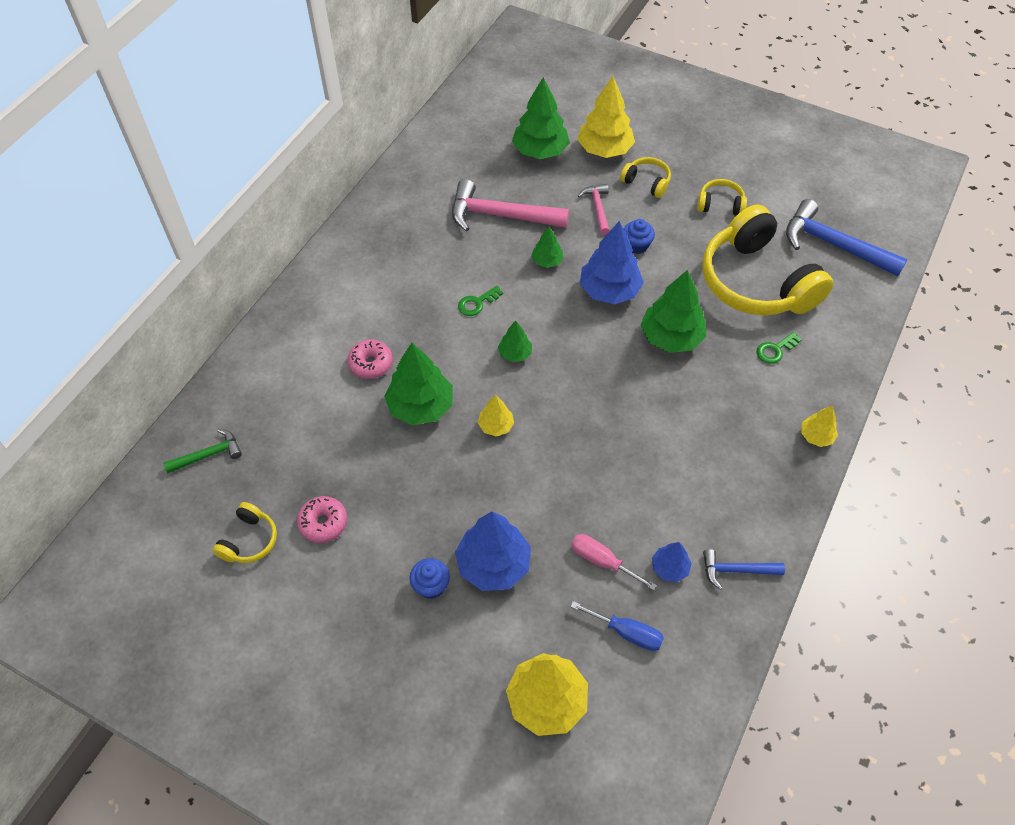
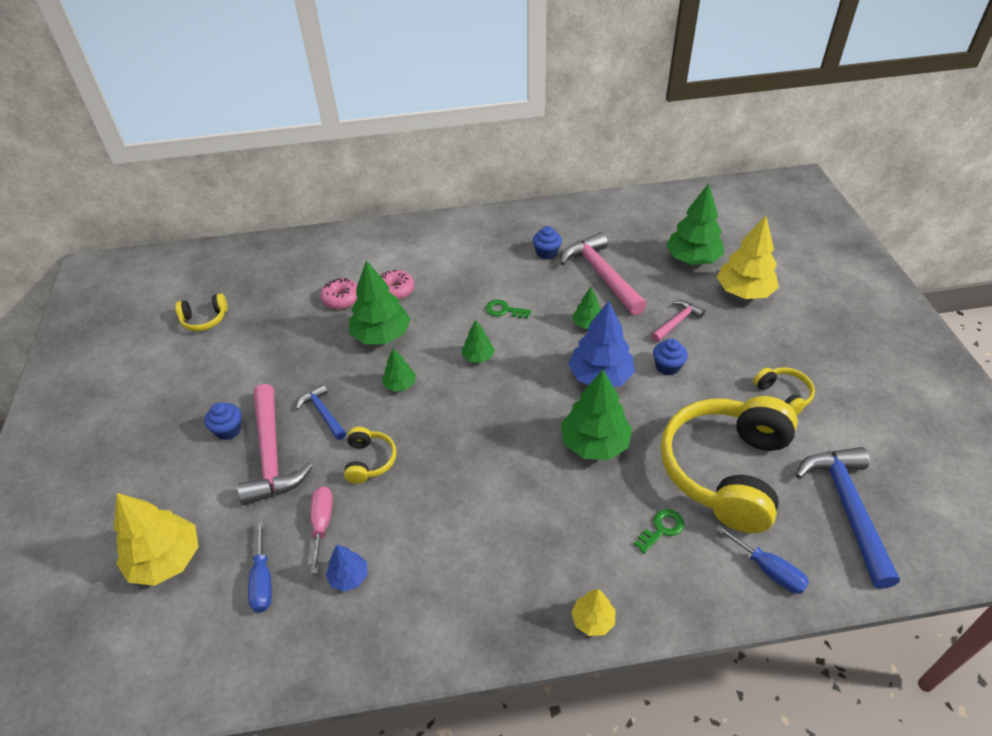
camera: 55 degrees right, 10 degrees down
green hammer [163,429,242,473] -> none
pink donut [297,496,347,543] -> pink donut moved to [320,278,358,309]
blue tree [455,511,531,591] -> pink hammer [237,384,313,505]
yellow tree [478,395,514,436] -> green tree [382,348,416,392]
yellow headphones [620,157,671,198] -> yellow headphones moved to [344,427,397,484]
blue hammer [703,549,785,590] -> blue hammer moved to [296,384,346,440]
green key [757,332,801,364] -> green key turned 120 degrees clockwise [634,509,684,554]
none -> blue cupcake [533,226,562,260]
none -> blue screwdriver [715,525,809,594]

